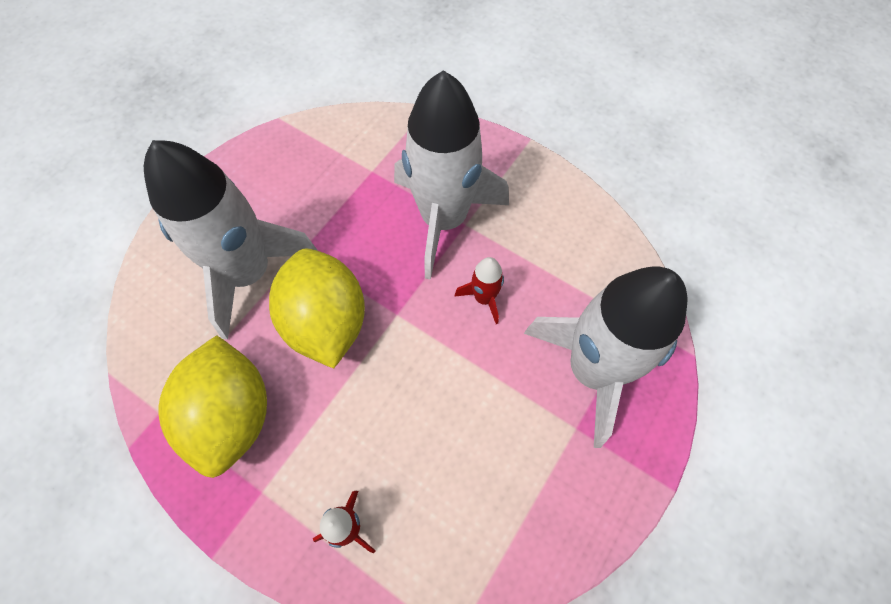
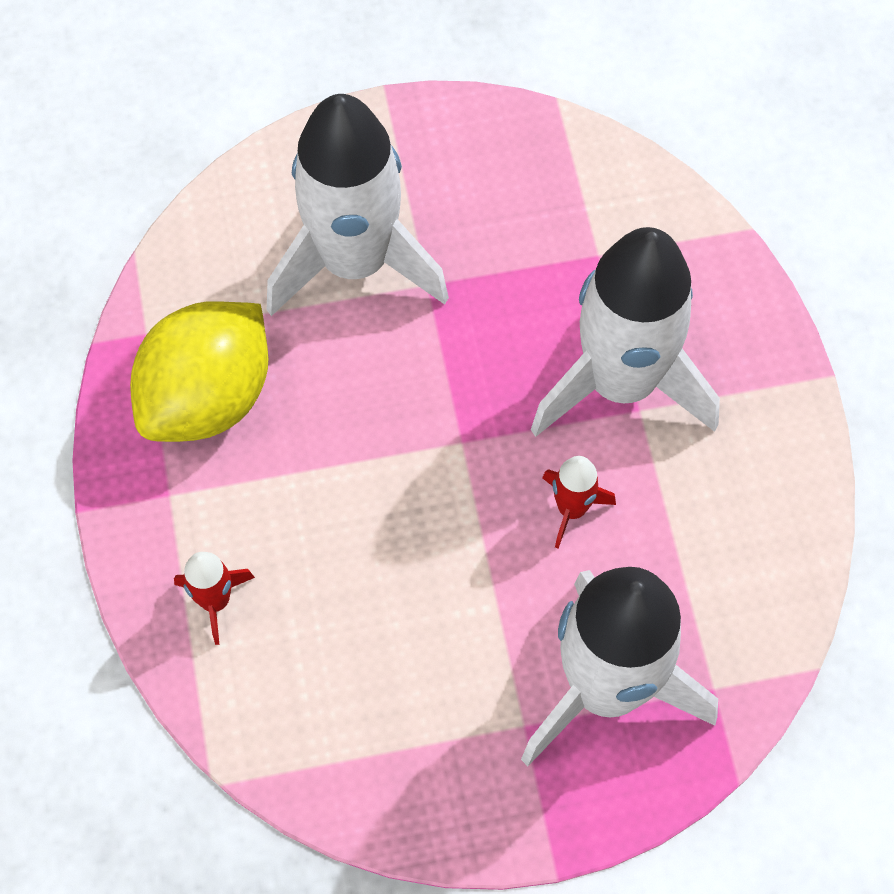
camera: 45 degrees right, 0 degrees up
yellow lemon [269,248,365,369] -> none

